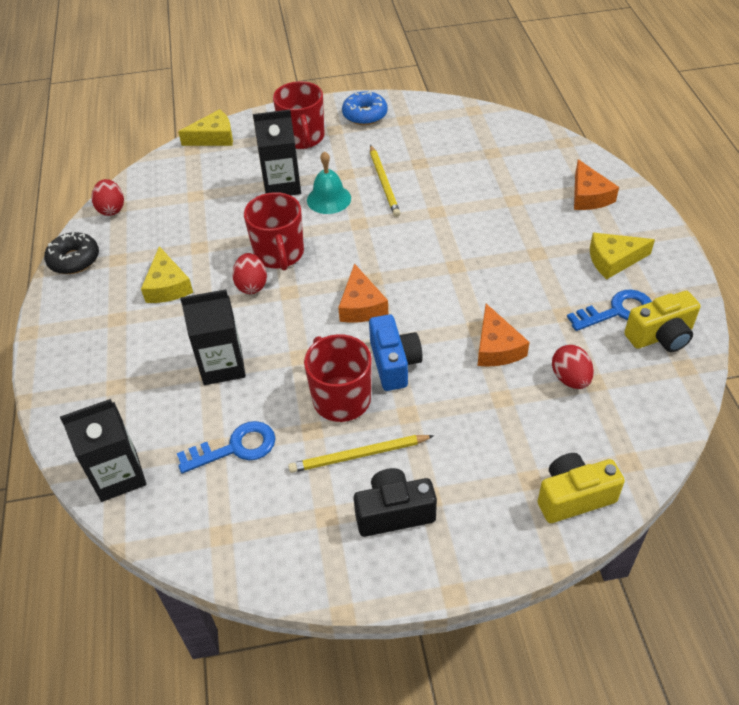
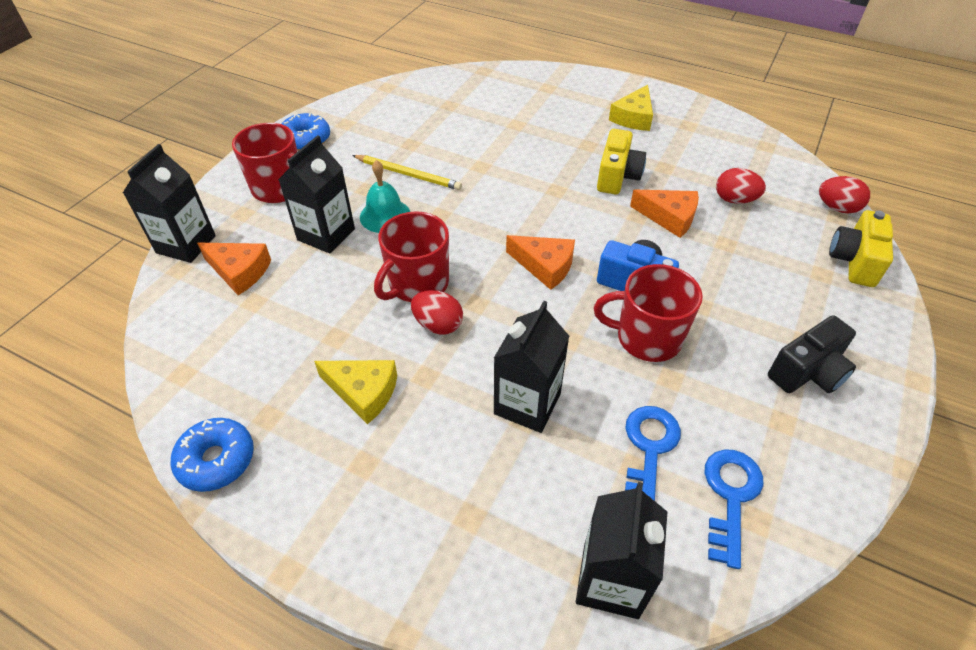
camera: 55 degrees left, 0 degrees up
black donut [44,232,99,274] -> blue donut [171,418,254,492]
red egg [92,179,124,216] -> red egg moved to [819,176,870,213]
yellow cheese [178,109,233,146] -> black carton [123,144,216,263]
red mug [244,192,304,271] -> red mug turned 105 degrees clockwise [374,211,449,302]
yellow pencil [288,435,434,473] -> none
black camera [354,468,437,537] -> black camera turned 150 degrees counterclockwise [768,315,856,393]
blue key [567,289,652,331] -> blue key moved to [705,449,763,569]
orange cheese [574,159,619,210] -> orange cheese moved to [197,243,271,295]
yellow camera [624,291,701,352] -> yellow camera moved to [597,129,646,195]

